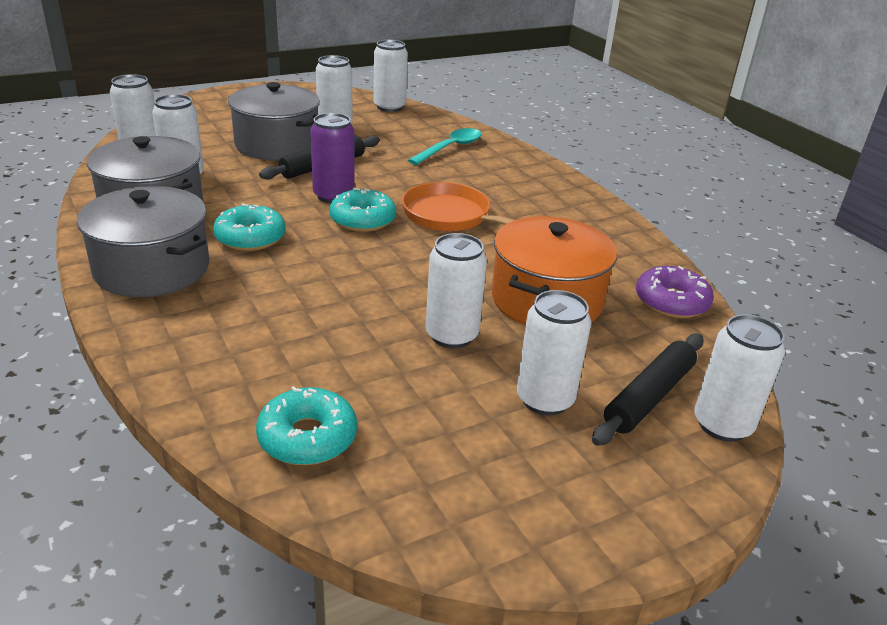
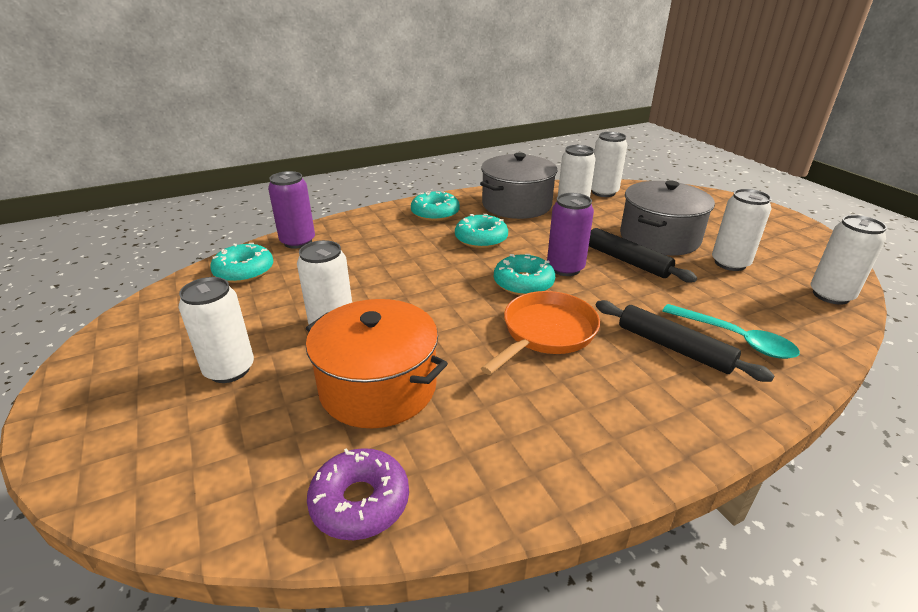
camera: 95 degrees right, 0 degrees up
grey pot [77,186,209,297] -> turquoise donut [411,191,460,221]
black rolling pin [592,334,704,446] -> black rolling pin moved to [596,300,775,382]
white can [694,314,785,442] -> none
none -> purple can [268,171,315,249]

